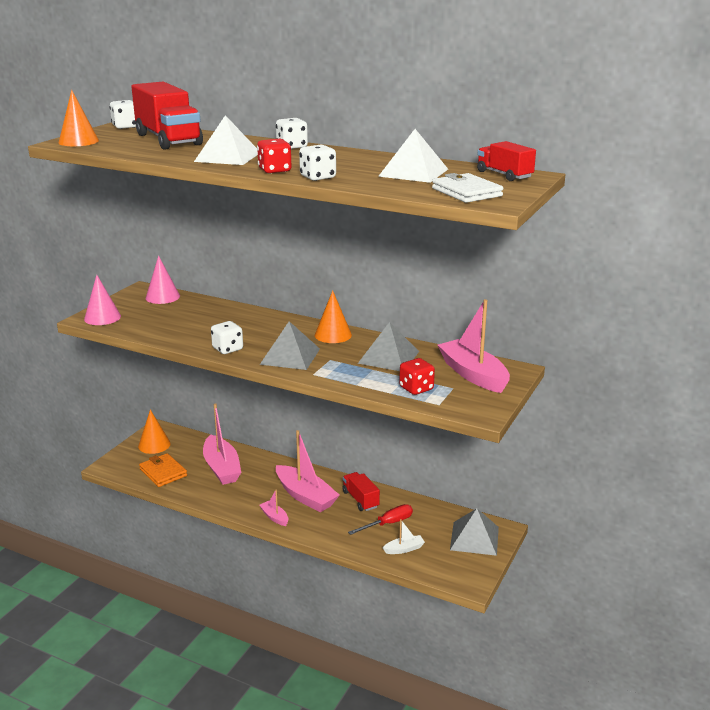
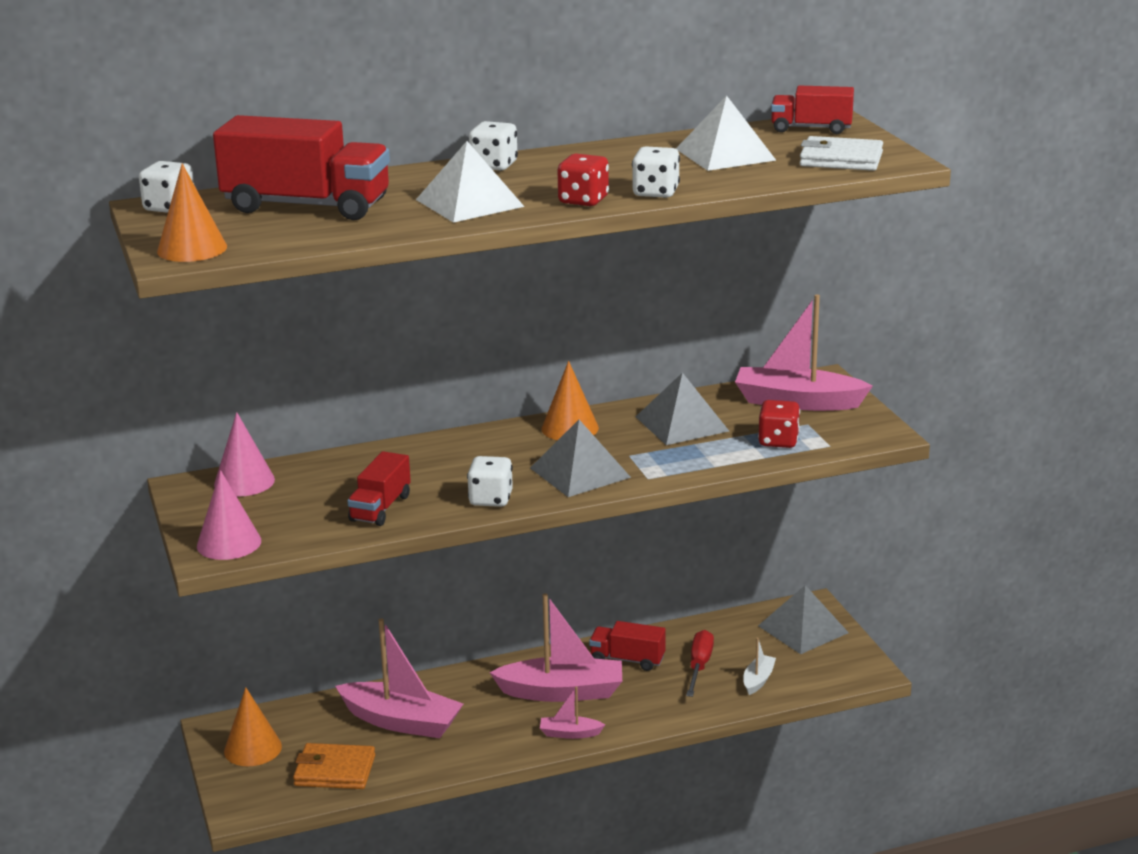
camera: 45 degrees left, 0 degrees up
none -> red truck [348,451,411,526]

